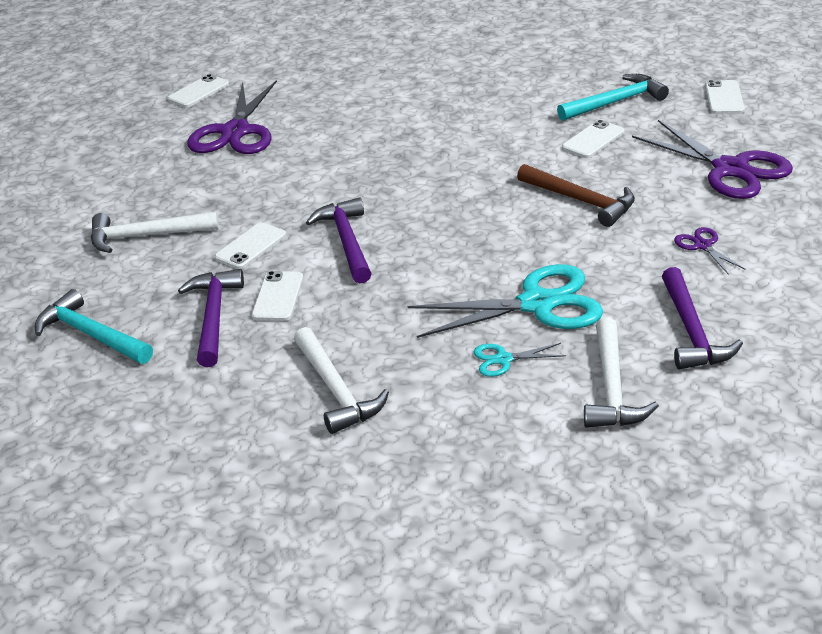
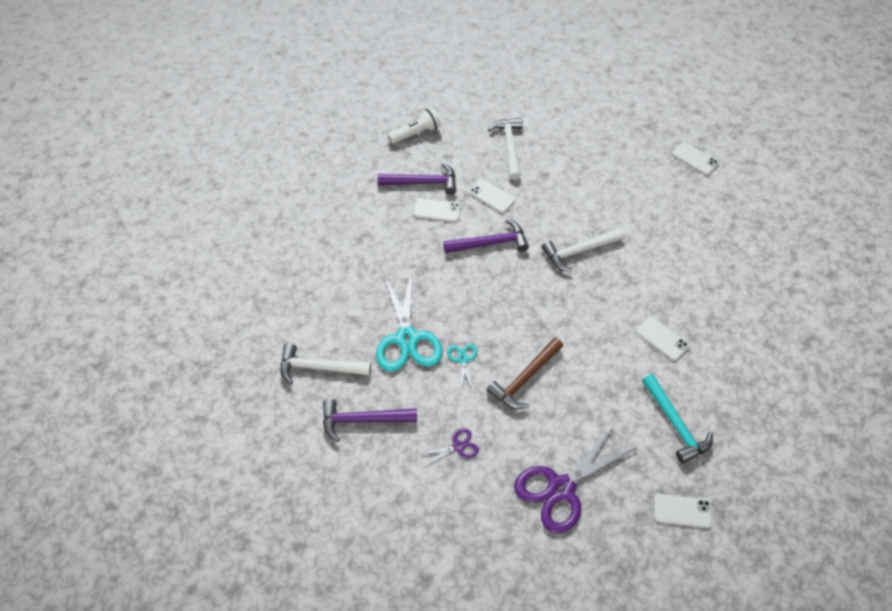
camera: 90 degrees right, 20 degrees up
turquoise hammer [35,289,153,364] -> white flashlight [388,108,441,144]
purple scissors [187,80,277,154] -> none
white hammer [294,327,389,434] -> white hammer moved to [542,228,625,272]
turquoise scissors [474,343,566,377] -> turquoise scissors moved to [447,344,477,390]
white phone [562,120,625,158] -> white phone moved to [636,317,689,361]

